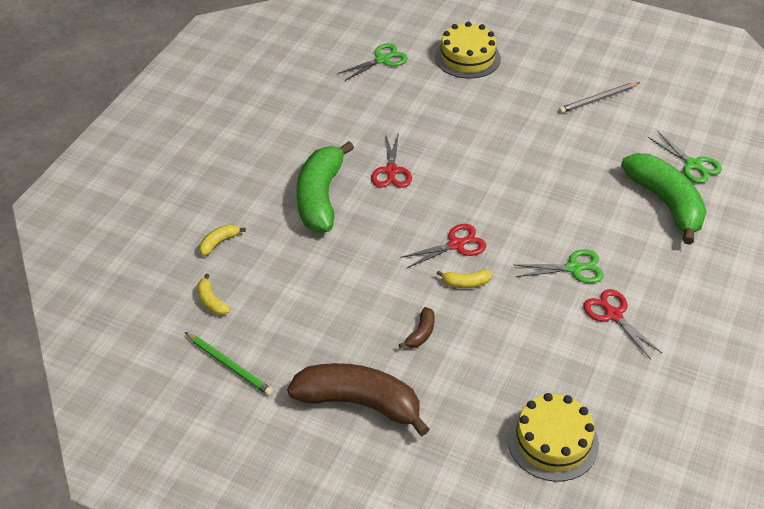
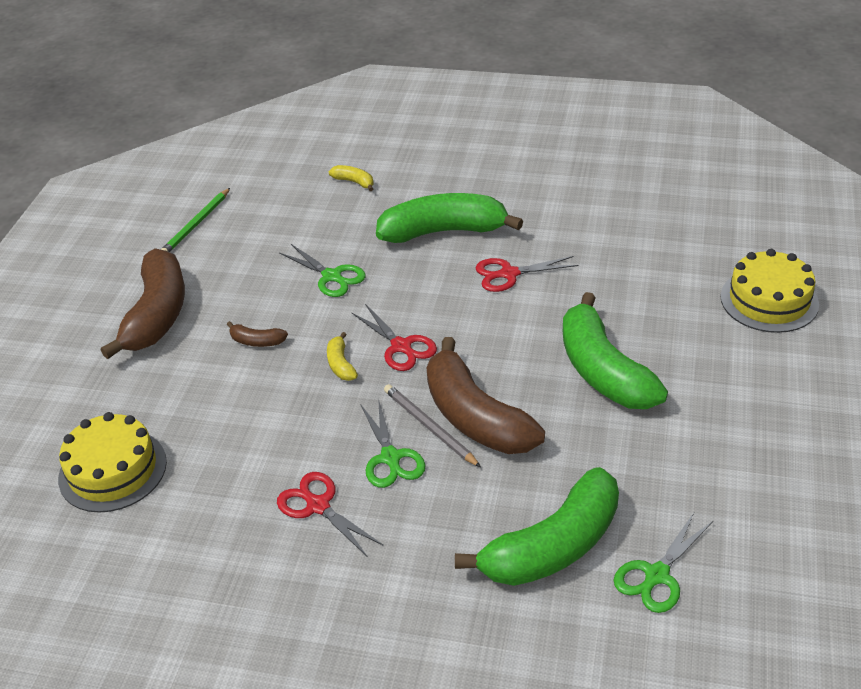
camera: 80 degrees right, 5 degrees down
yellow banana [197,274,230,315] -> none
green scissors [338,43,408,81] -> green scissors moved to [279,244,366,297]
grey pencil [559,82,640,113] -> grey pencil moved to [384,384,481,467]
red scissors [583,289,662,359] -> red scissors turned 90 degrees counterclockwise [277,472,383,557]
none -> brown banana [427,337,545,454]
none -> green banana [563,292,668,409]

